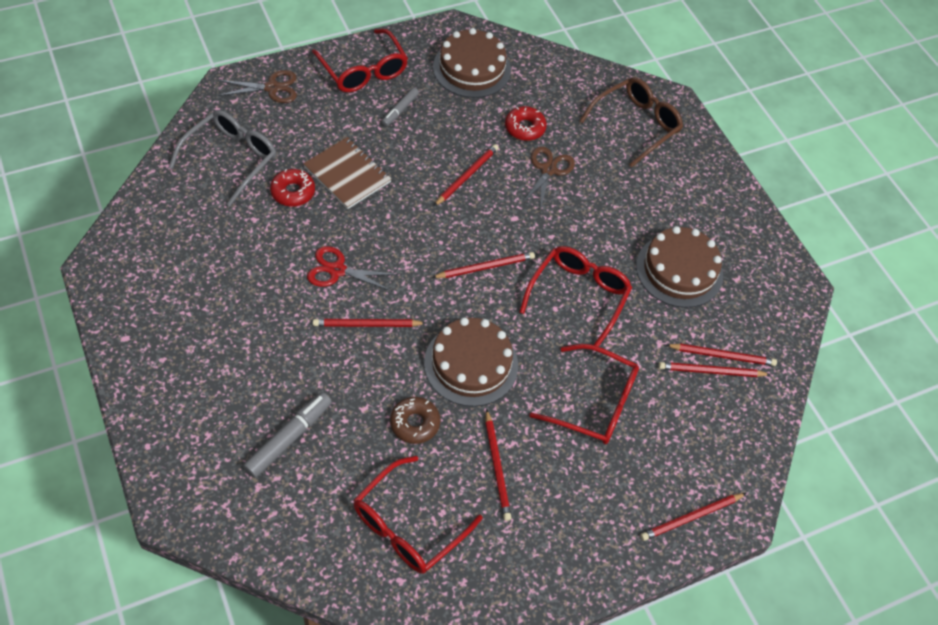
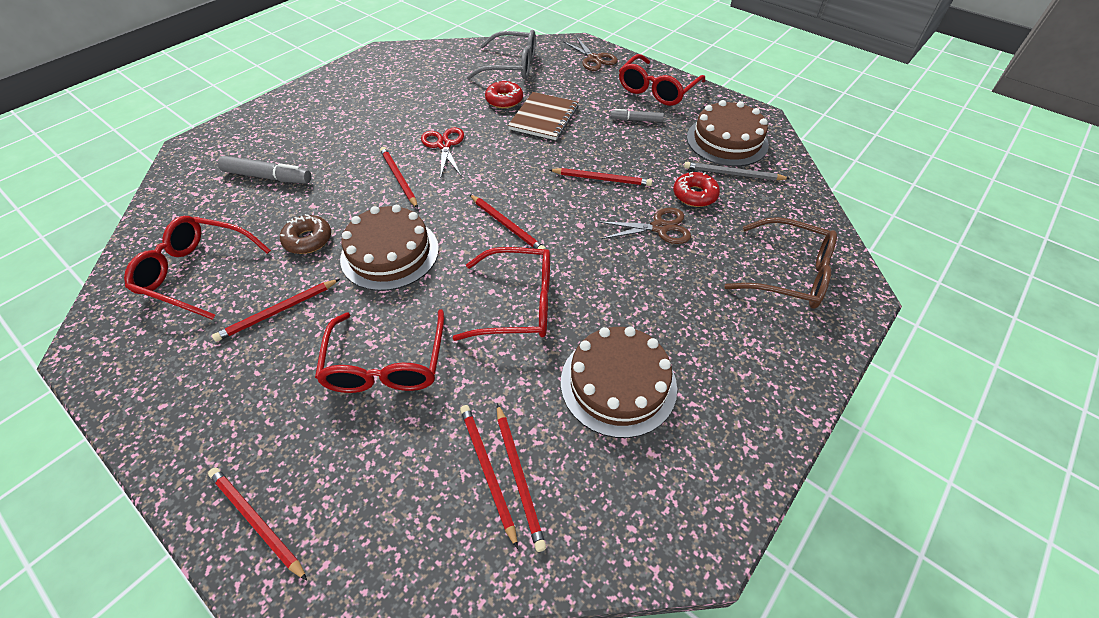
camera: 70 degrees right, 5 degrees down
none -> grey pencil [684,162,790,180]

